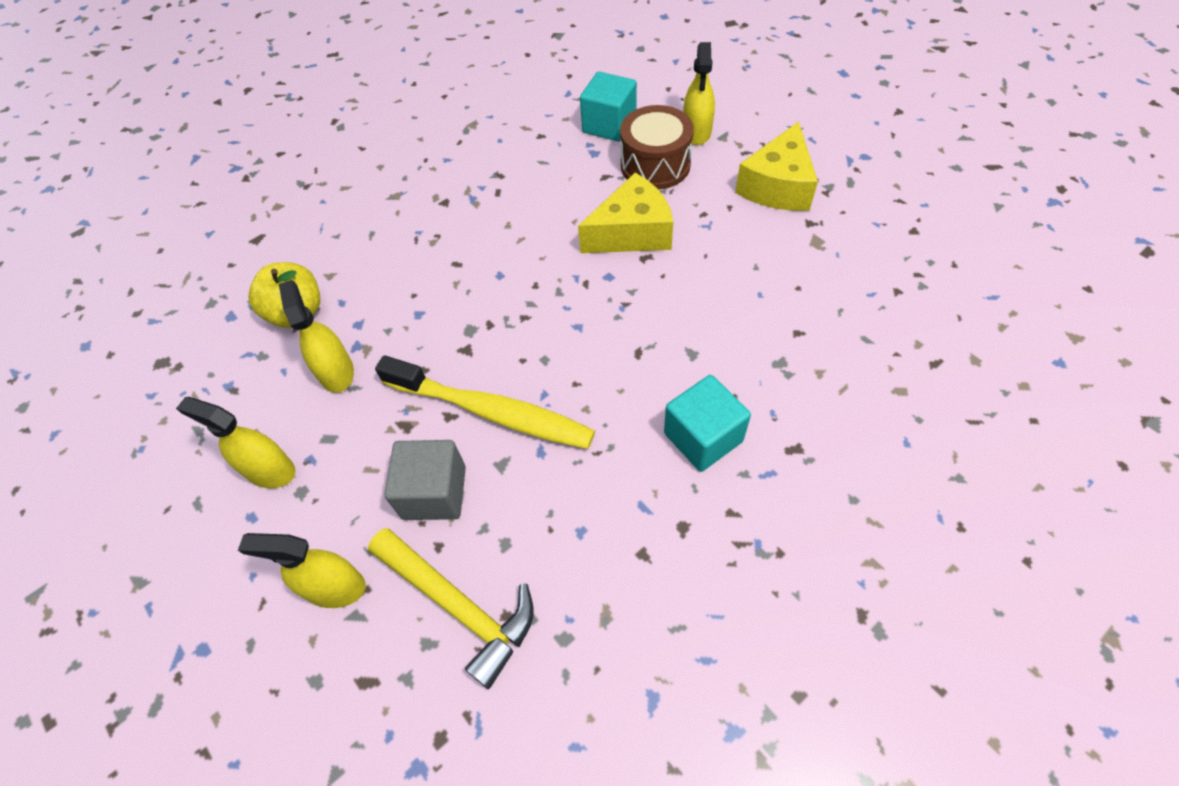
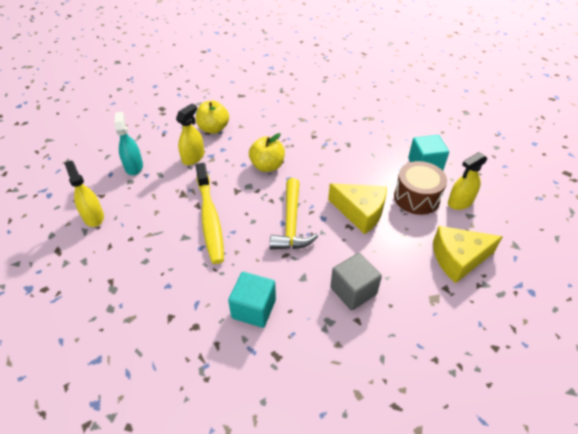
camera: 50 degrees right, 10 degrees down
yellow spray bottle [176,397,296,488] -> turquoise spray bottle [114,112,143,175]
yellow hammer [368,528,533,689] -> yellow hammer moved to [270,178,318,249]
grey cube [385,440,466,520] -> grey cube moved to [330,253,382,310]
none -> yellow apple [249,133,285,172]

